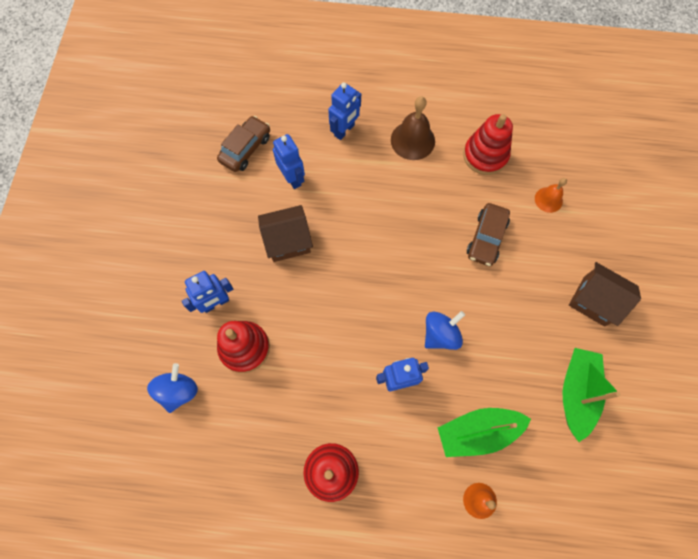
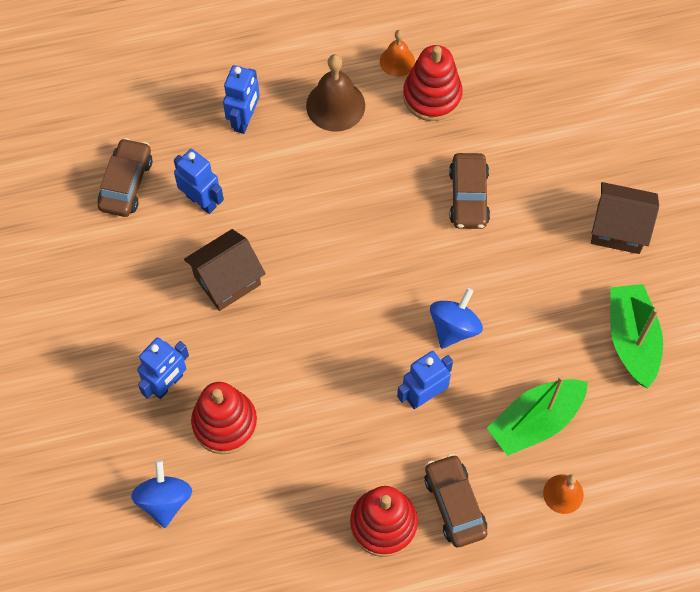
camera: 20 degrees left, 5 degrees down
orange bell [535,178,567,213] -> orange bell moved to [380,30,415,77]
none -> brown car [424,454,487,547]

